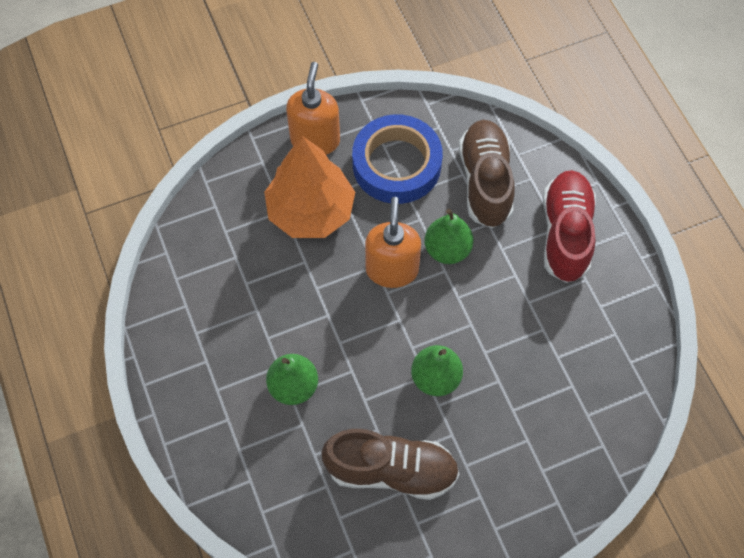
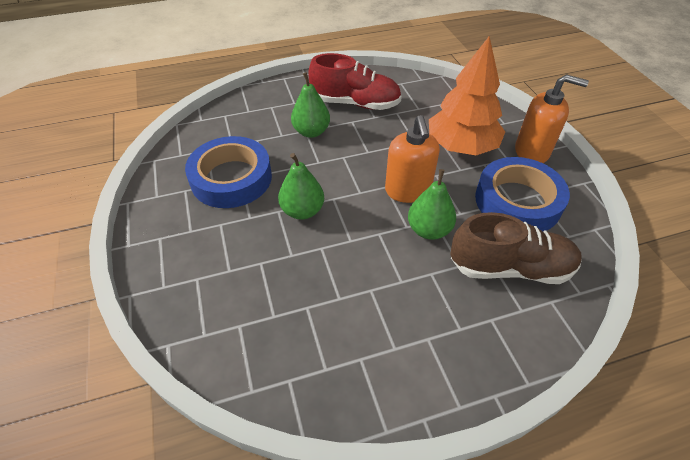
camera: 95 degrees right, 15 degrees down
brown shoe [321,429,459,500] -> blue tape [185,136,272,208]
orange soap dispenser [365,197,421,288] -> orange soap dispenser turned 75 degrees clockwise [385,115,440,203]
red shoe [543,170,596,283] -> red shoe moved to [309,53,402,110]

